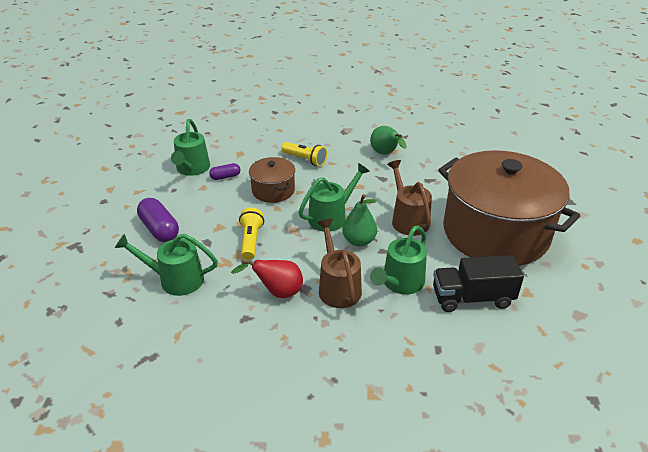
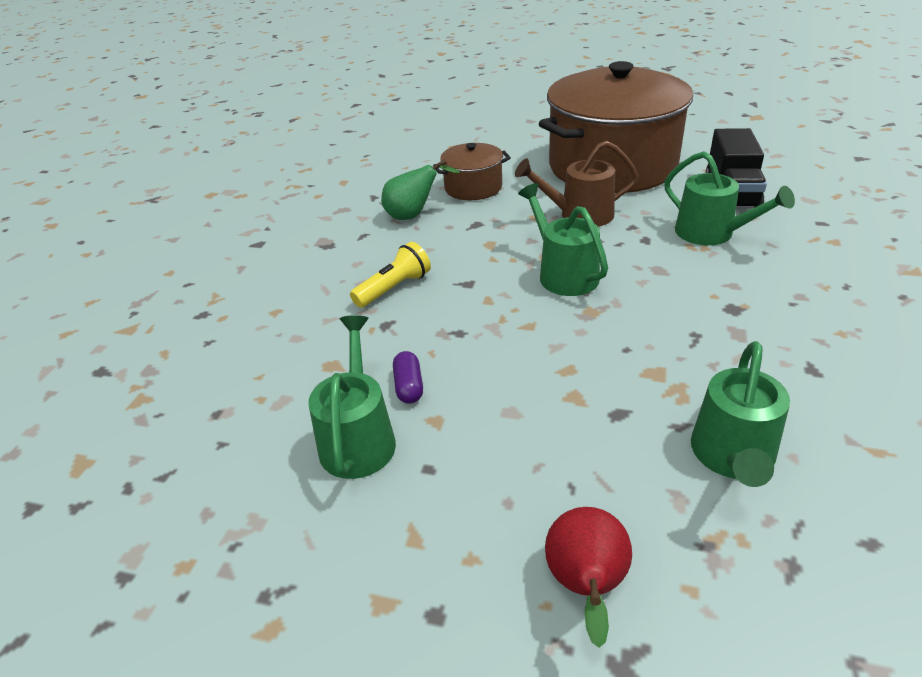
camera: 75 degrees left, 0 degrees up
purple capsule [137,198,179,242] -> none
green watering can [171,119,210,176] -> green watering can turned 105 degrees counterclockwise [308,315,396,479]
red pear [231,260,303,298] -> red pear moved to [545,507,632,648]
yellow flashlight [239,208,264,260] -> none
brown pot [249,157,295,203] -> brown pot moved to [433,143,511,200]
brown watering can [317,219,362,308] -> none
green pear [342,194,377,246] -> none

